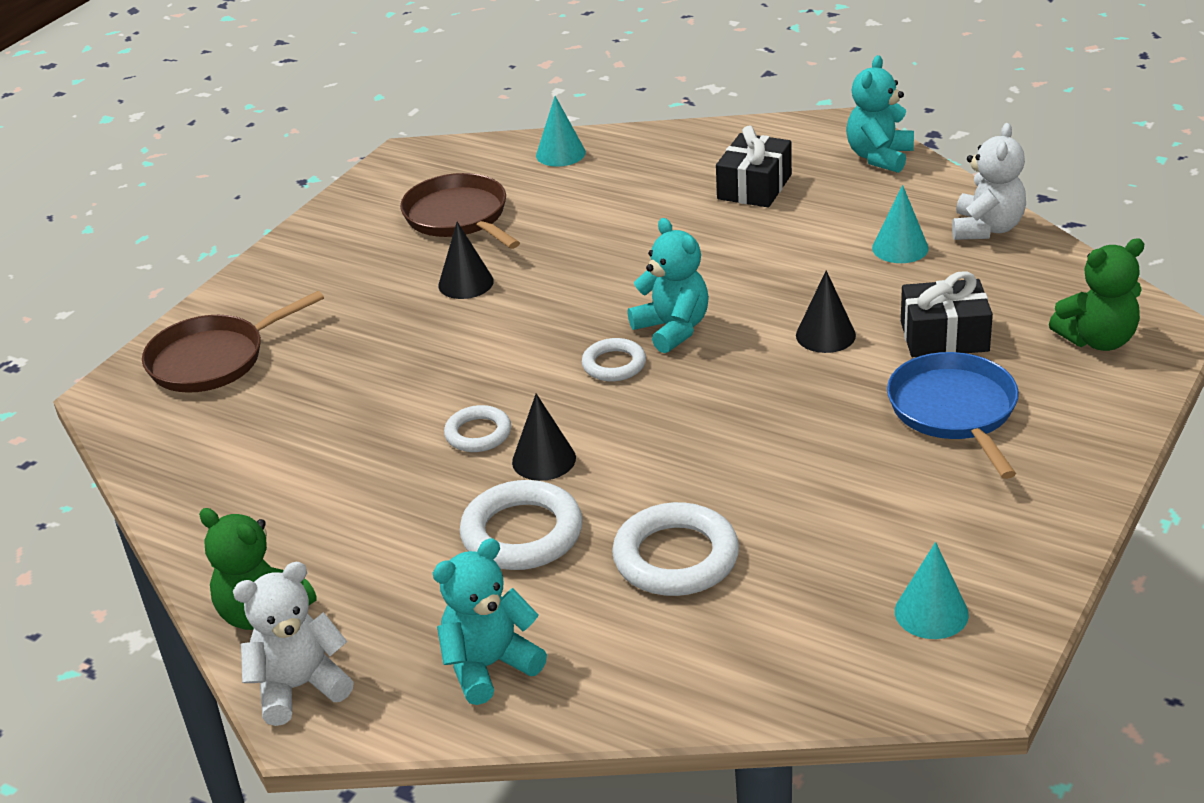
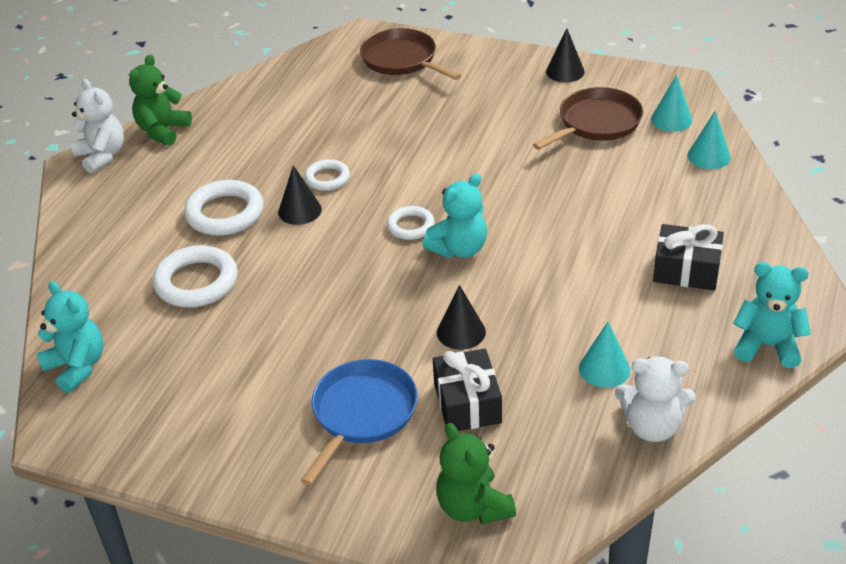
camera: 80 degrees right, 5 degrees up
turquoise teddy bear [433,538,547,705] -> turquoise teddy bear moved to [37,281,104,393]
black cone [438,222,494,299] -> black cone moved to [546,28,585,82]
blue pan [887,352,1019,479] -> blue pan turned 45 degrees counterclockwise [300,359,418,485]
turquoise cone [895,542,969,639] -> turquoise cone moved to [651,74,692,132]

